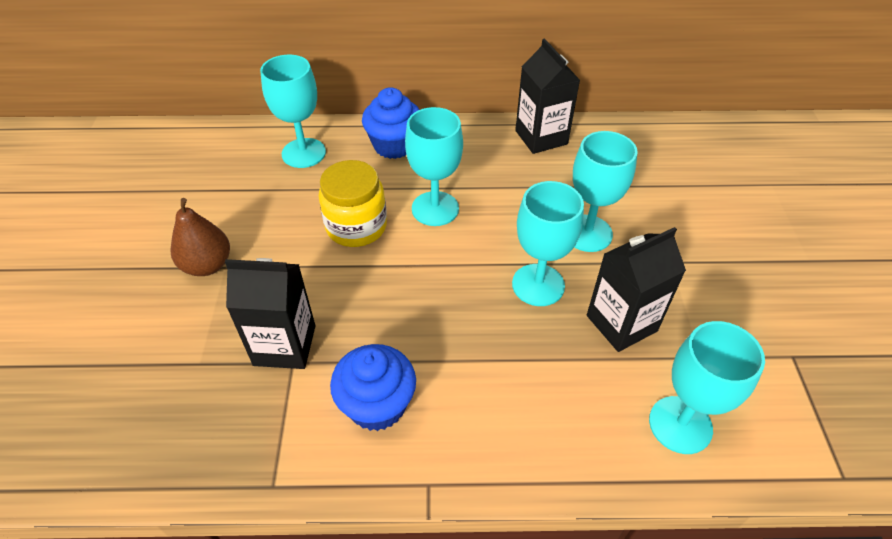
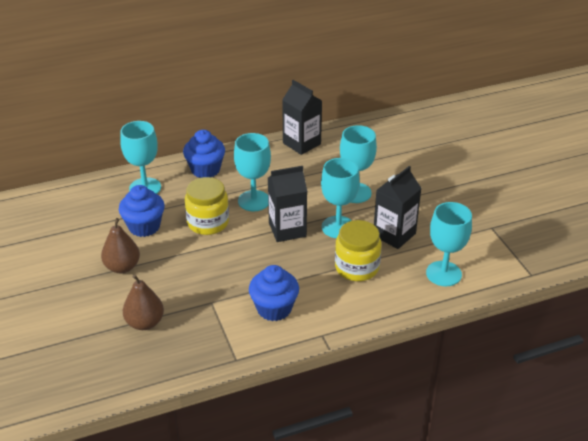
camera: 20 degrees left, 10 degrees down
black carton [225,258,315,369] -> black carton moved to [268,166,307,242]
none -> blue cupcake [119,185,165,237]
none -> brown pear [123,275,164,330]
none -> yellow jar [335,220,382,281]

